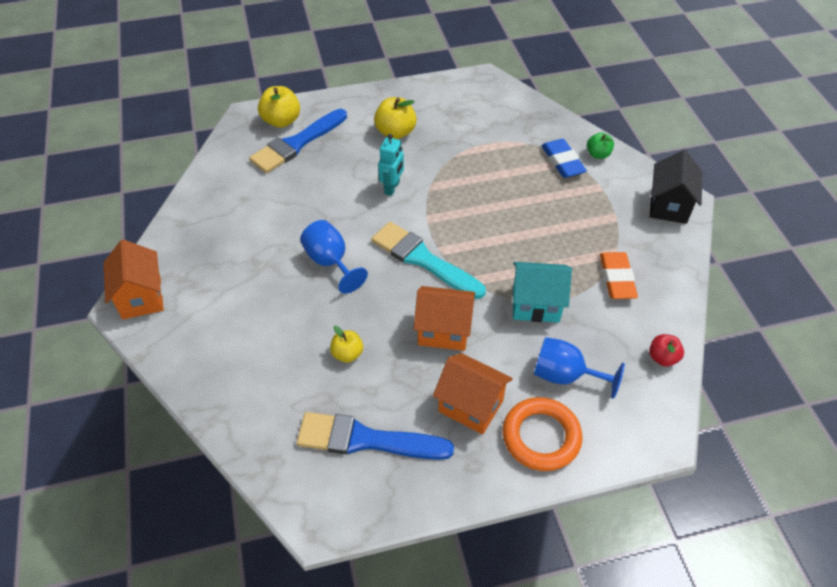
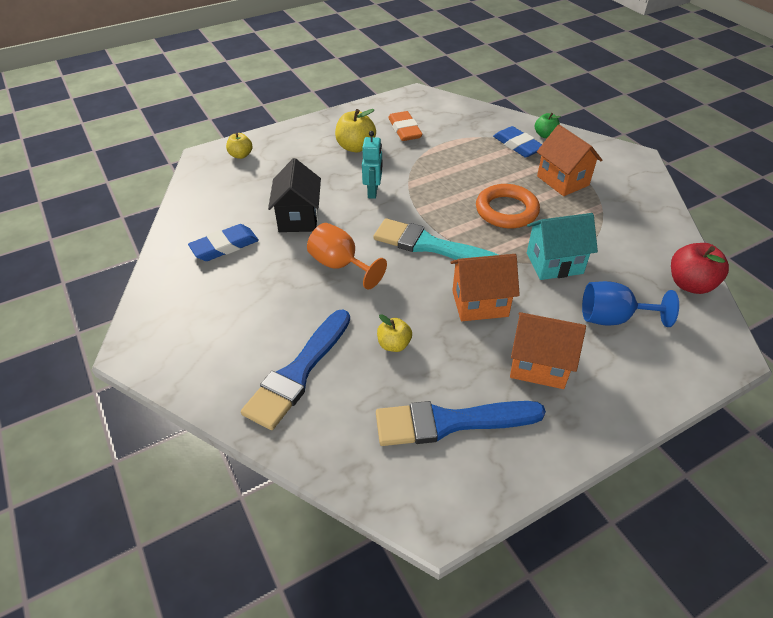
camera: 15 degrees left, 5 degrees down
orange house [103,239,164,319] -> orange house moved to [537,125,602,196]
blue brush [249,109,347,173] -> blue brush moved to [241,309,350,430]
yellow apple [258,86,300,128] -> yellow apple [226,133,253,159], size x0.62
blue goblet [300,220,368,294] -> orange goblet [307,223,387,290]
orange ring [503,397,582,471] -> orange ring moved to [476,184,540,228]
orange eraser [600,252,638,299] -> orange eraser moved to [388,111,422,141]
red apple [649,334,684,367] -> red apple [671,243,729,294], size x1.61
black house [650,150,702,224] -> black house moved to [268,158,321,232]
none -> blue eraser [188,224,259,261]

